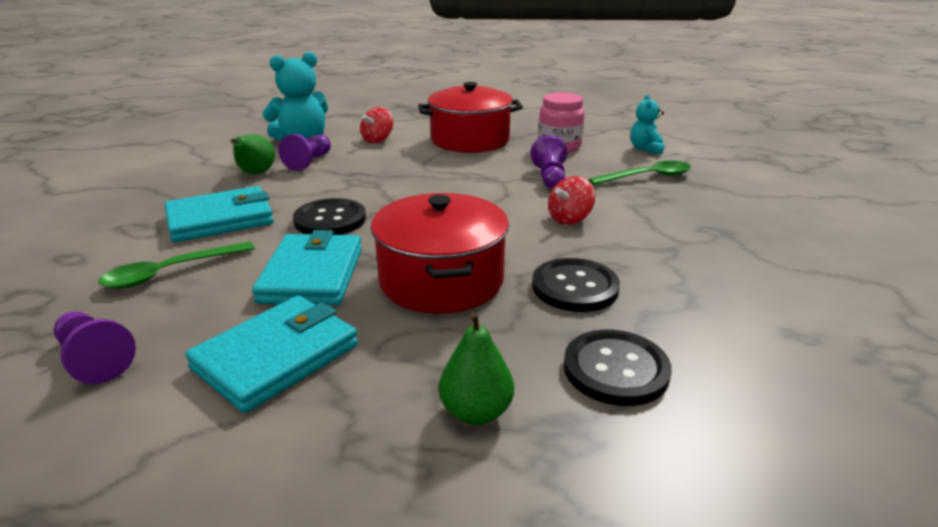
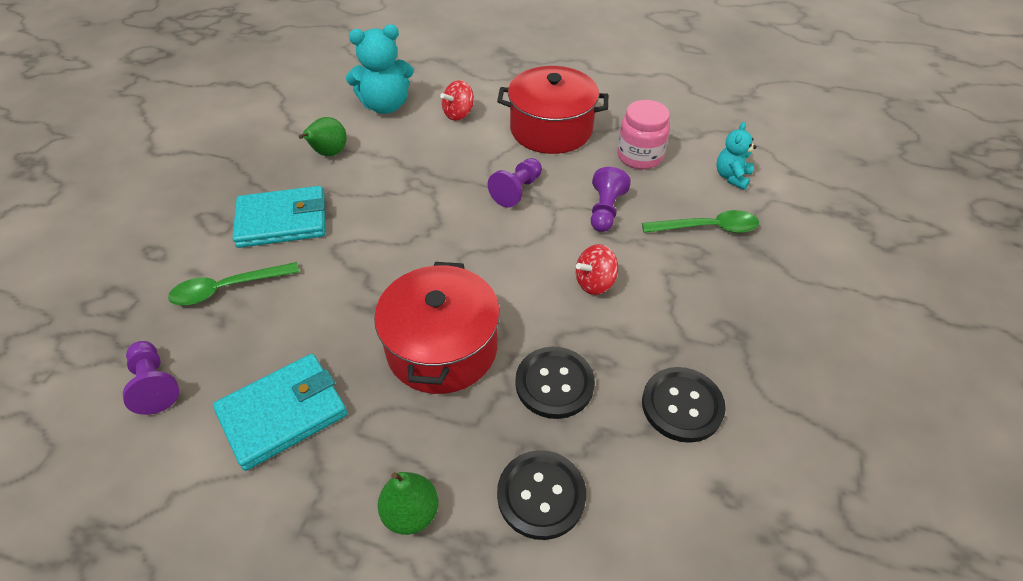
camera: 15 degrees right, 20 degrees up
turquoise wallet [252,230,362,305] -> none
purple pawn [278,134,331,171] -> purple pawn moved to [488,158,542,208]
black button [293,198,366,235] -> black button moved to [642,367,726,443]

